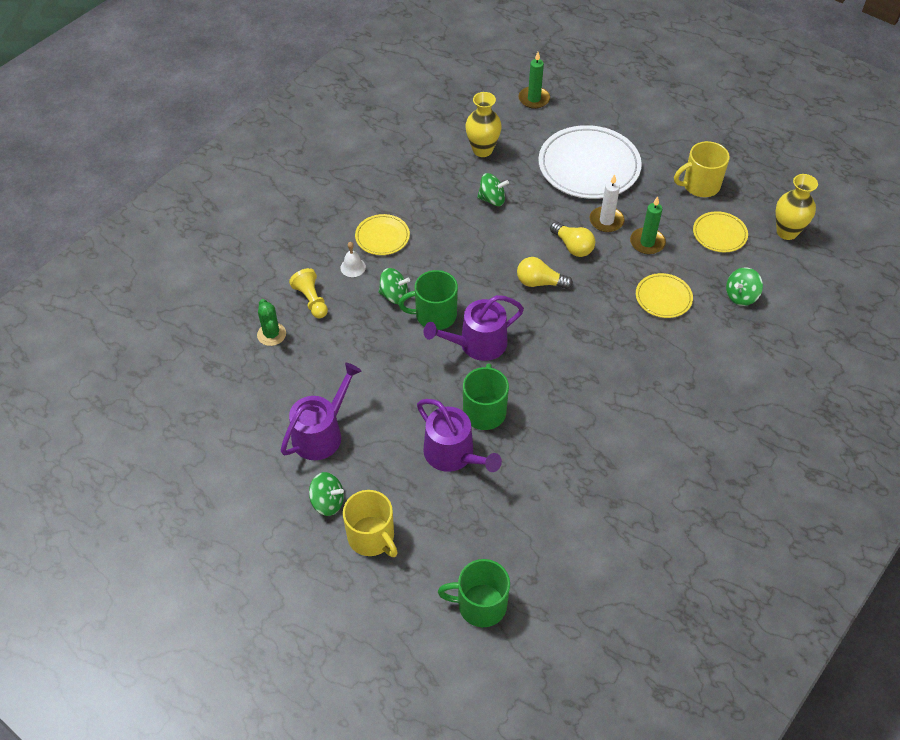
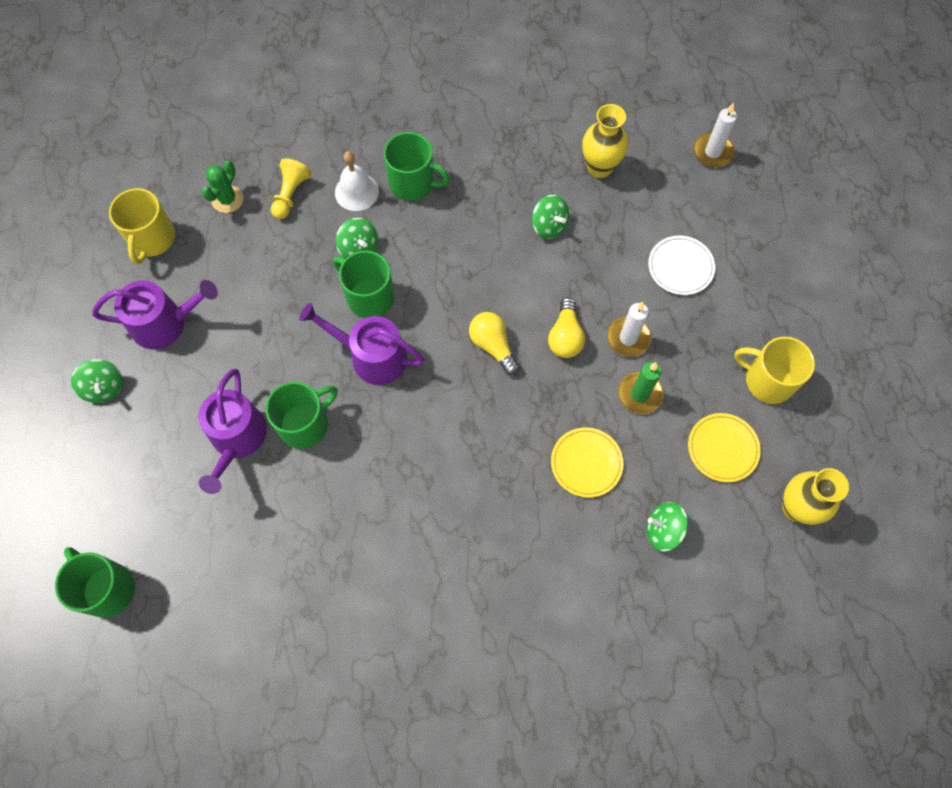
camera: 45 degrees right, 15 degrees up
white bell [340,242,366,277] -> white bell [335,151,379,211], size x1.51
yellow mug [343,490,398,557] -> yellow mug moved to [109,188,175,265]
yellow plate [355,214,410,255] -> green mug [383,132,450,201]
green candle [519,52,550,109] -> white candle [694,103,737,167]
white plate [538,125,642,199] -> white plate [648,236,715,295], size x0.51

